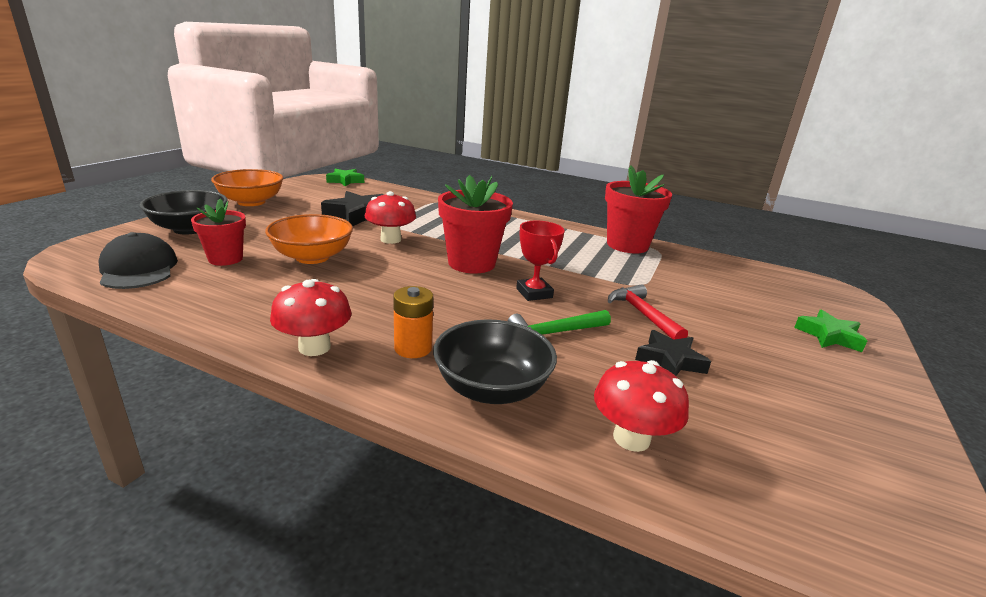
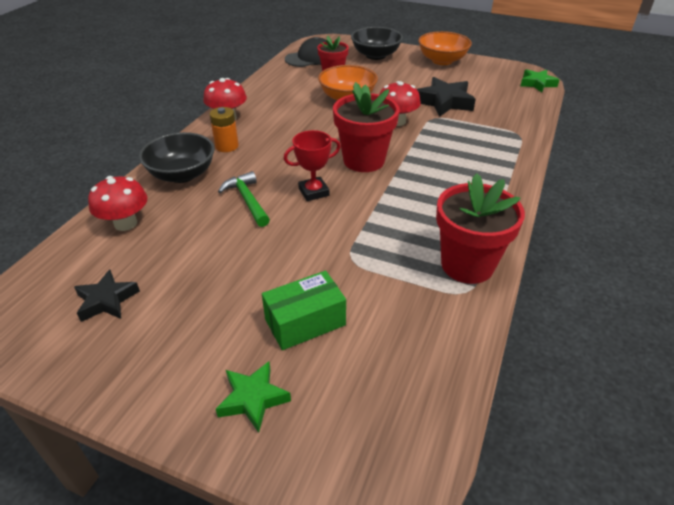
camera: 90 degrees right, 15 degrees up
red hammer [608,285,688,340] -> none
black star [635,330,711,376] -> black star moved to [74,270,140,322]
none -> green box [262,271,346,350]

